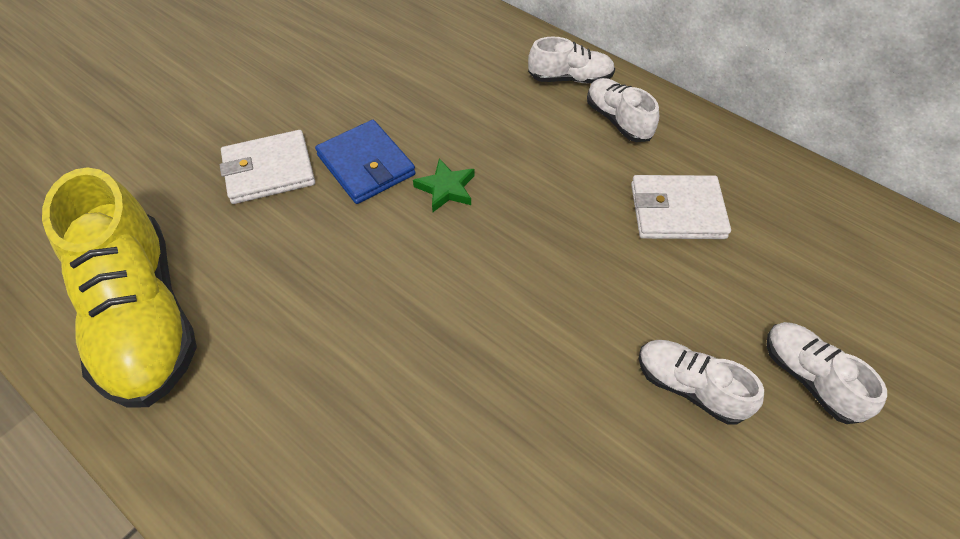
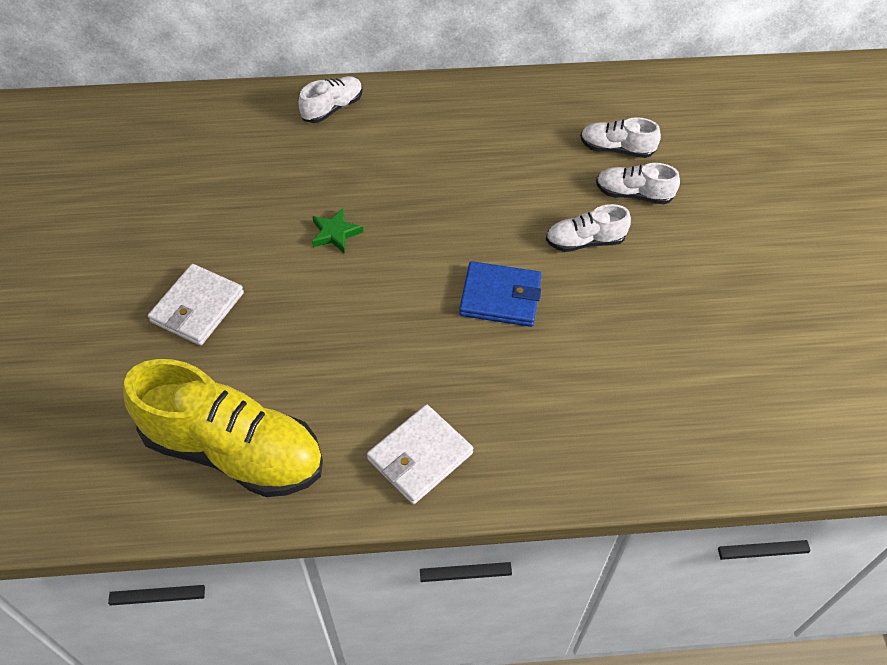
camera: 45 degrees left, 0 degrees up
blue wallet [315,120,416,204] -> blue wallet moved to [459,261,542,327]
white shoe [587,78,659,142] -> white shoe moved to [580,117,661,158]
white wallet [631,175,731,239] -> white wallet moved to [367,404,473,504]

